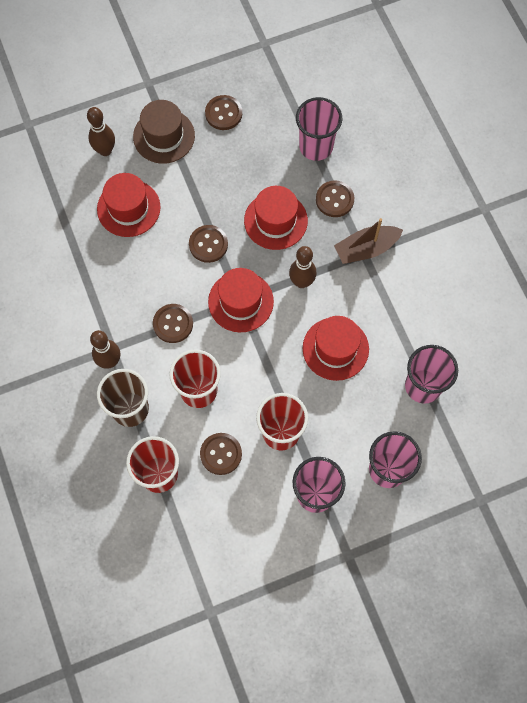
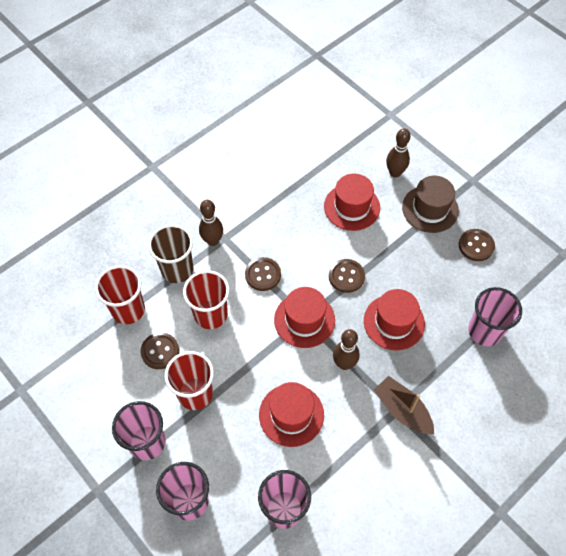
camera: 70 degrees right, 10 degrees down
brown button [316,180,354,217] -> none

